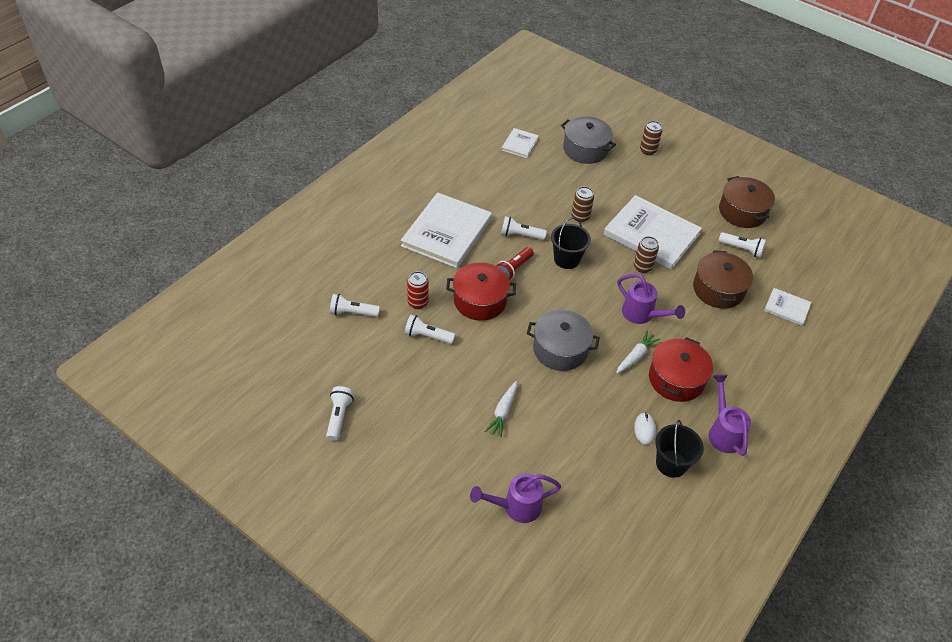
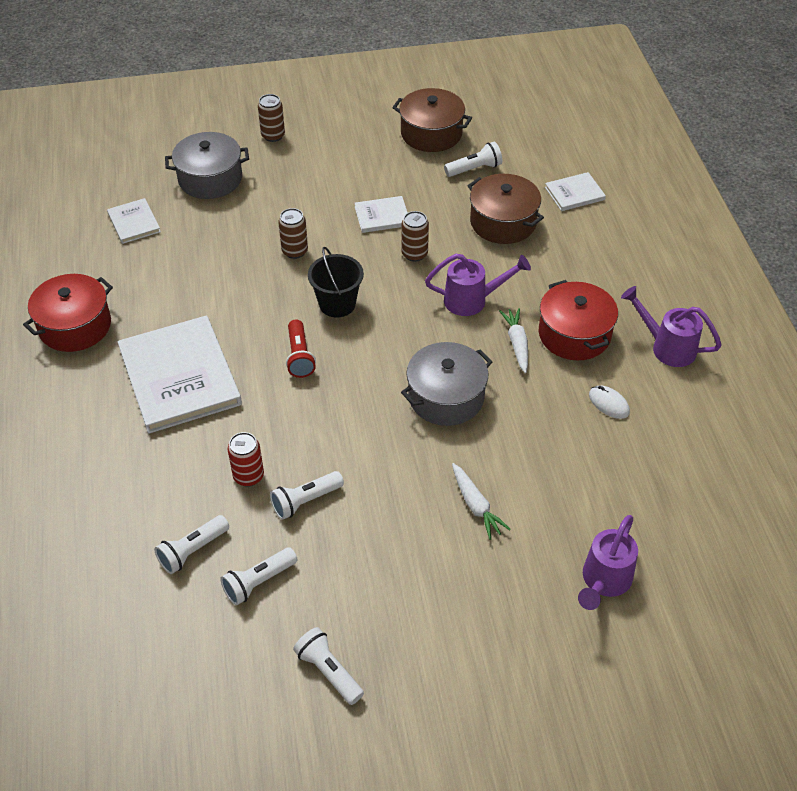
camera: 45 degrees left, 0 degrees up
red pot [446,262,516,321] -> red pot moved to [23,274,113,352]
white flashlight [501,216,547,240] -> white flashlight moved to [220,547,297,605]
white book [604,195,702,269] -> white book [354,196,408,233], size x0.48
black bucket [655,420,704,478] -> none

